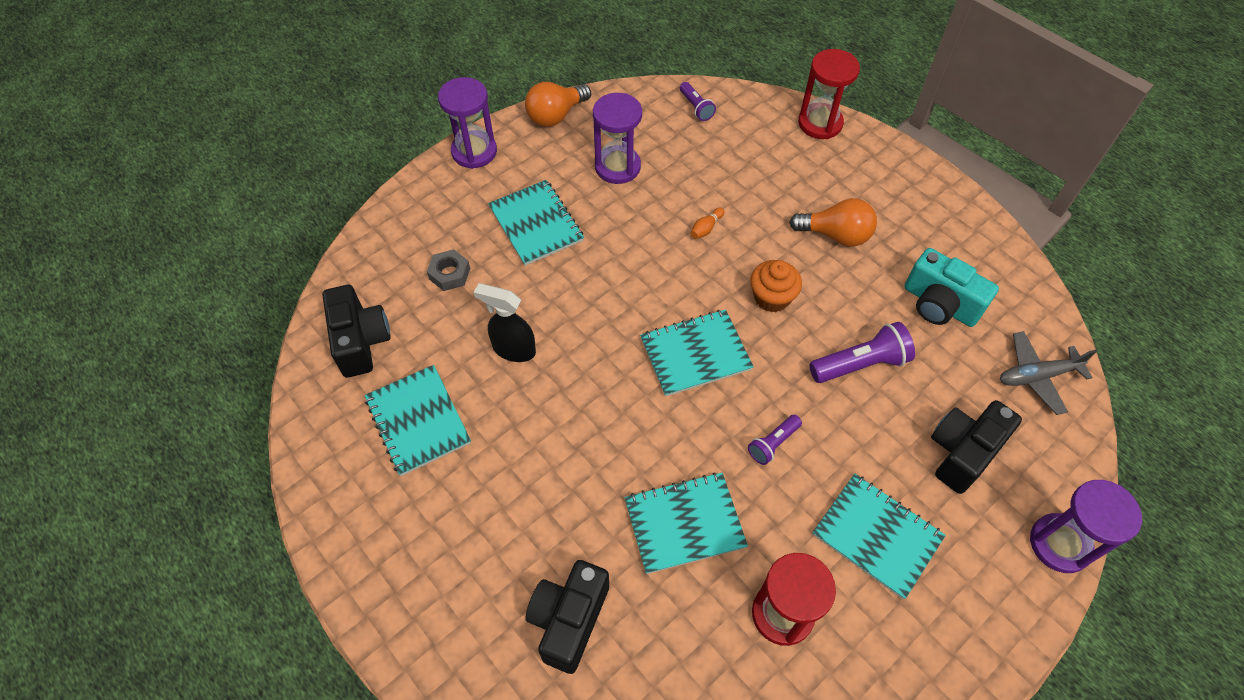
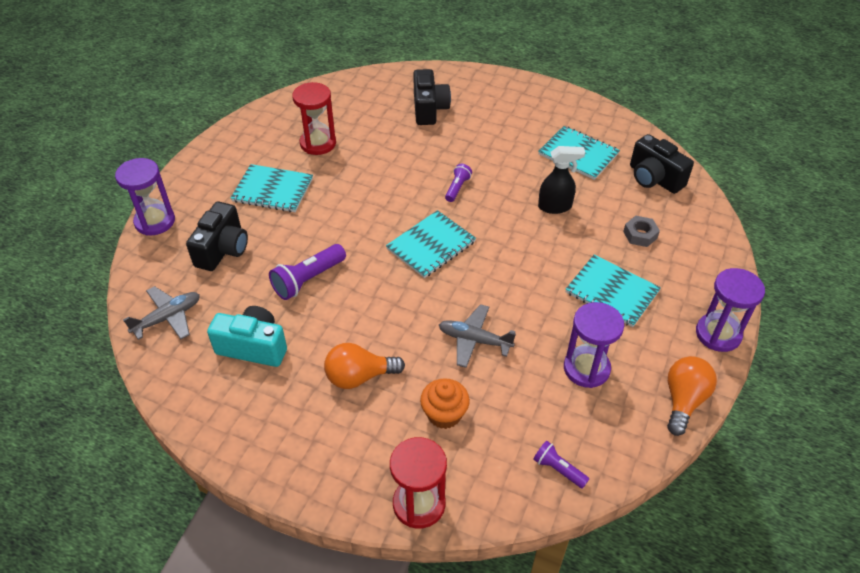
camera: 155 degrees right, 10 degrees down
turquoise notebook [625,472,748,574] -> none
orange bowling pin [691,208,724,239] -> grey plane [439,304,516,368]
purple flashlight [748,415,802,465] -> purple flashlight moved to [445,164,472,202]
orange cupcake [750,260,802,312] -> orange cupcake moved to [420,378,470,429]

